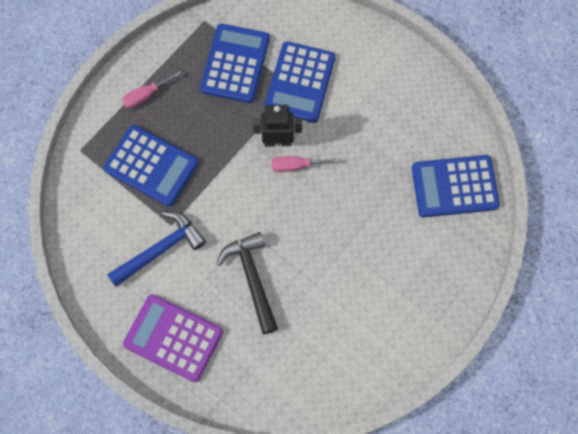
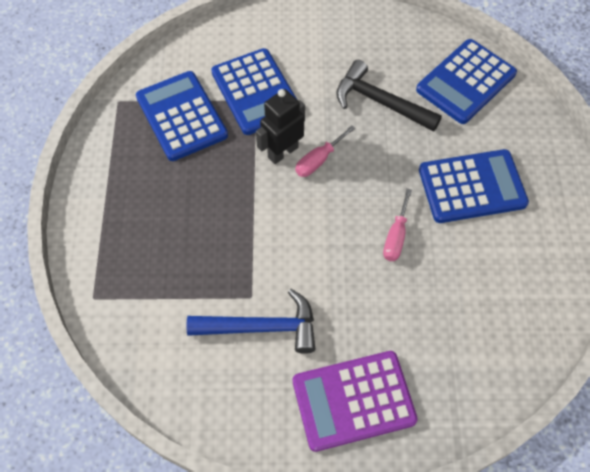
camera: 40 degrees left, 10 degrees down
blue calculator [104,125,199,207] -> blue calculator moved to [419,149,529,223]
blue hammer [107,211,206,287] -> blue hammer turned 75 degrees clockwise [186,289,315,354]
pink screwdriver [122,70,182,109] -> pink screwdriver moved to [383,188,412,261]
black hammer [217,232,278,334] -> black hammer moved to [336,60,442,132]

